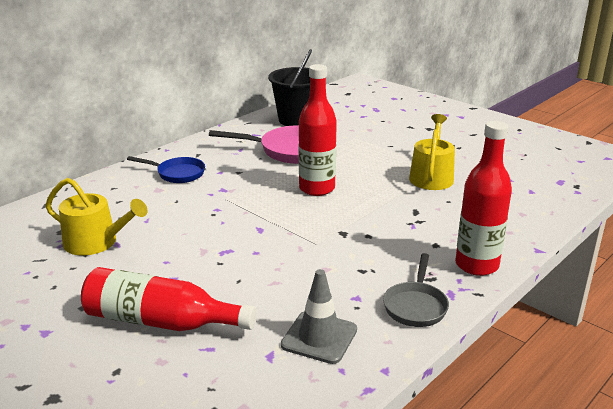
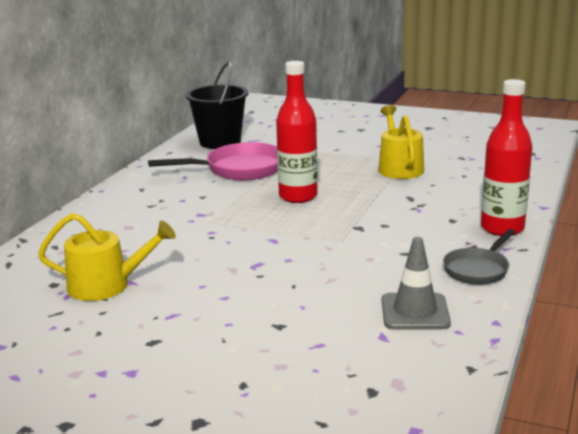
camera: 20 degrees left, 5 degrees down
red bottle [81,267,257,331] -> none
blue pan [127,156,205,183] -> none
grey pan [383,253,449,327] -> grey pan turned 45 degrees clockwise [443,229,515,285]

